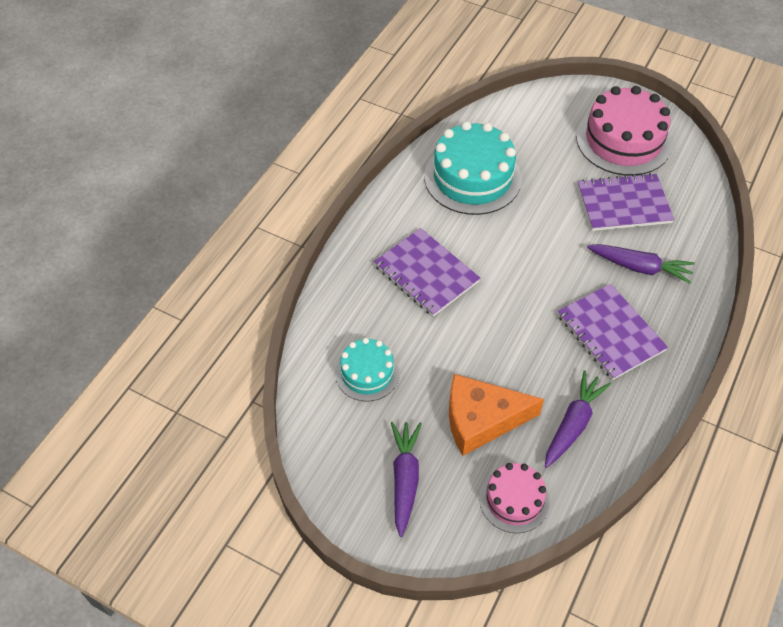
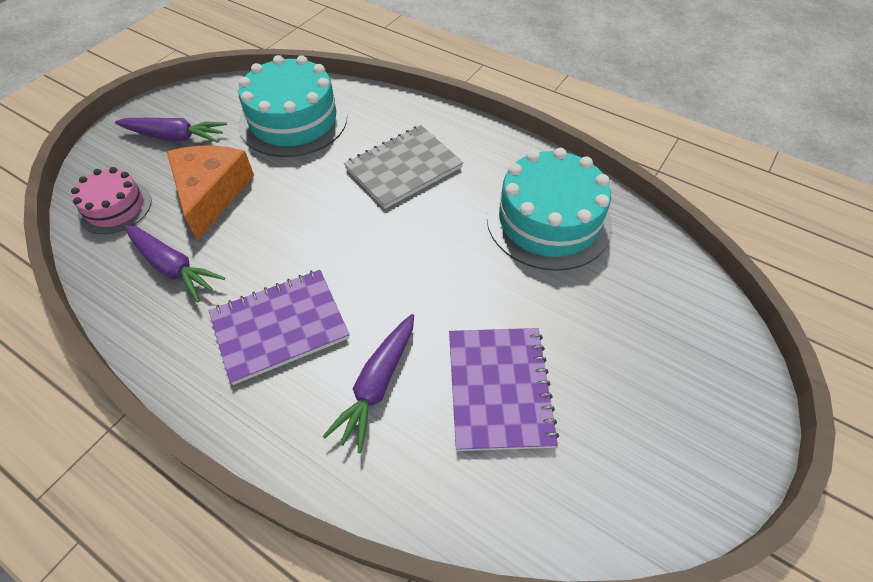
camera: 95 degrees right, 0 degrees up
turquoise cake [335,338,400,402] -> turquoise cake [238,55,347,157], size x1.75
purple notebook [374,228,480,317] -> grey notebook [344,125,464,209]
pink cake [576,86,672,176] -> none

